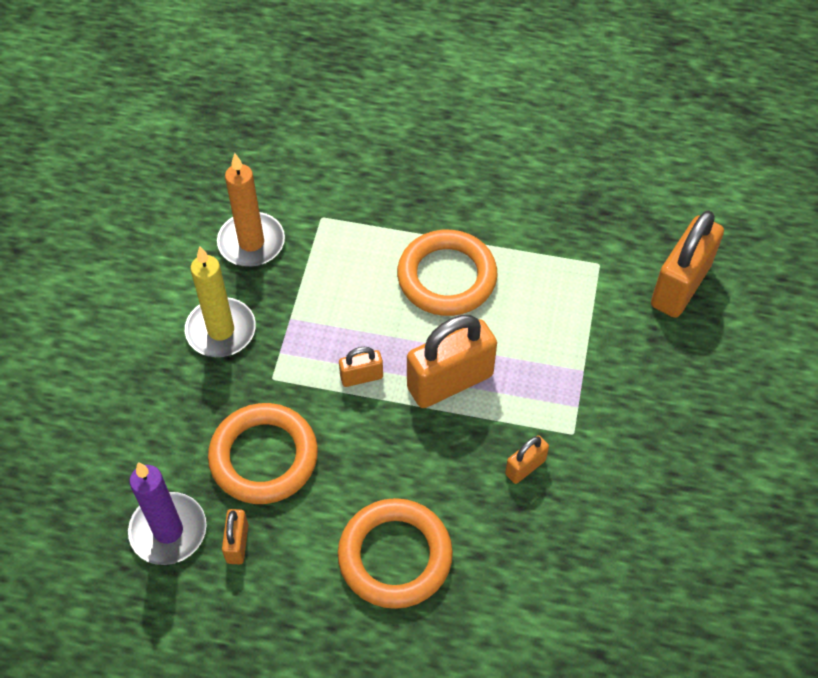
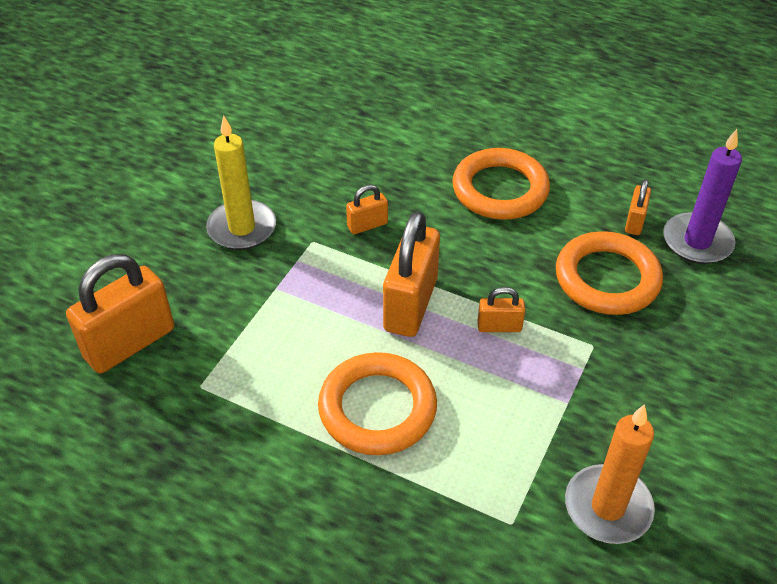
camera: 165 degrees left, 10 degrees down
yellow candle [185,246,256,357] -> yellow candle moved to [206,115,276,250]
orange padlock [407,315,497,408] -> orange padlock turned 60 degrees counterclockwise [383,211,440,337]

